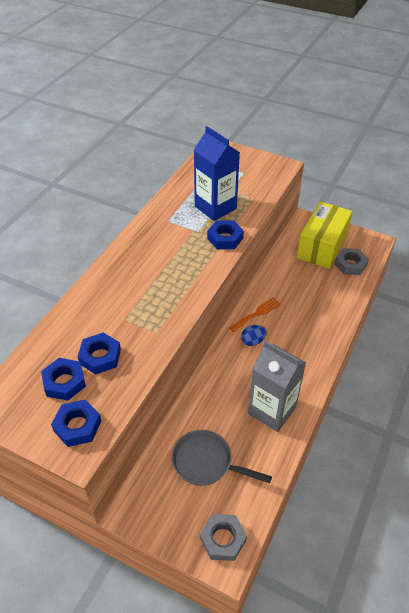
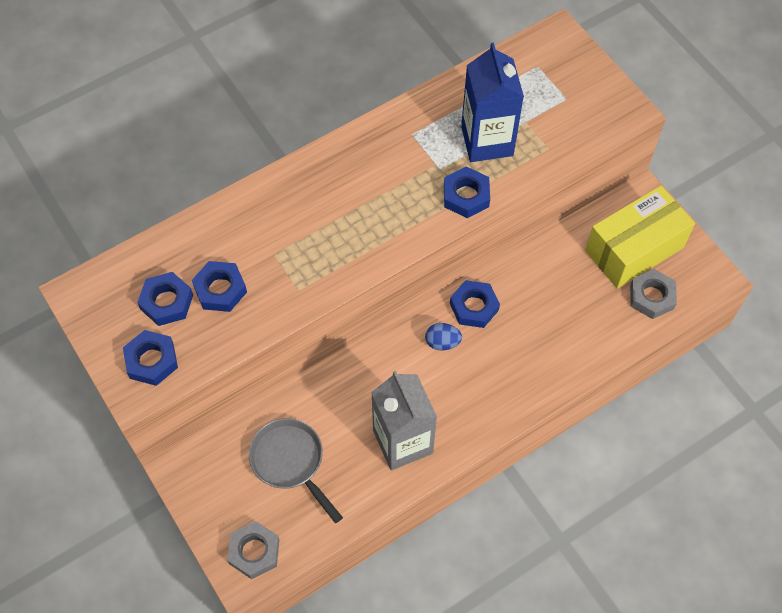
camera: 30 degrees right, 15 degrees up
orange fork [229,297,281,332] -> blue nut [450,280,500,328]

